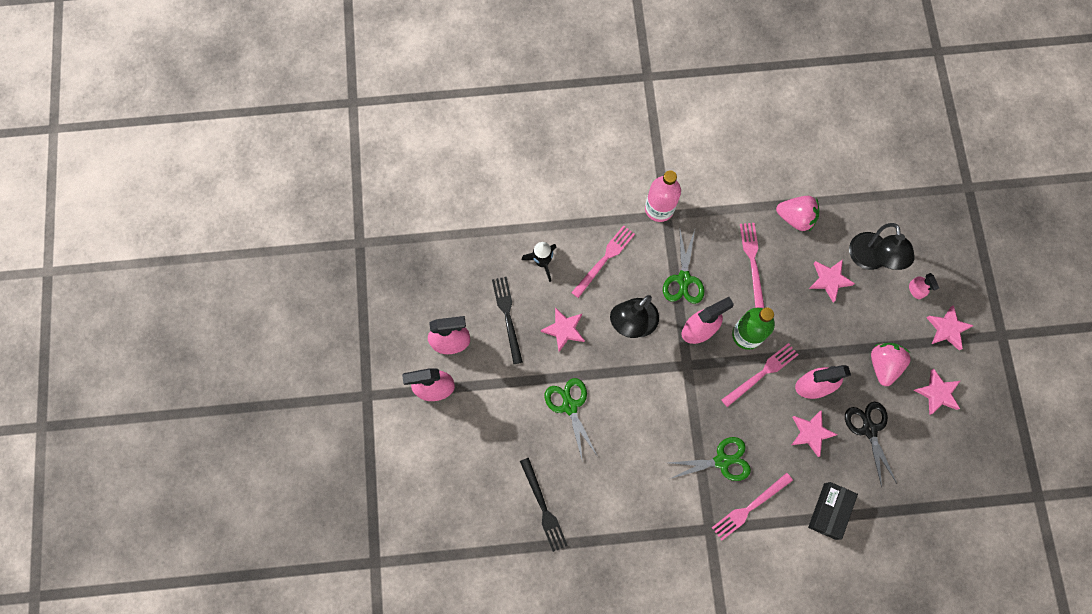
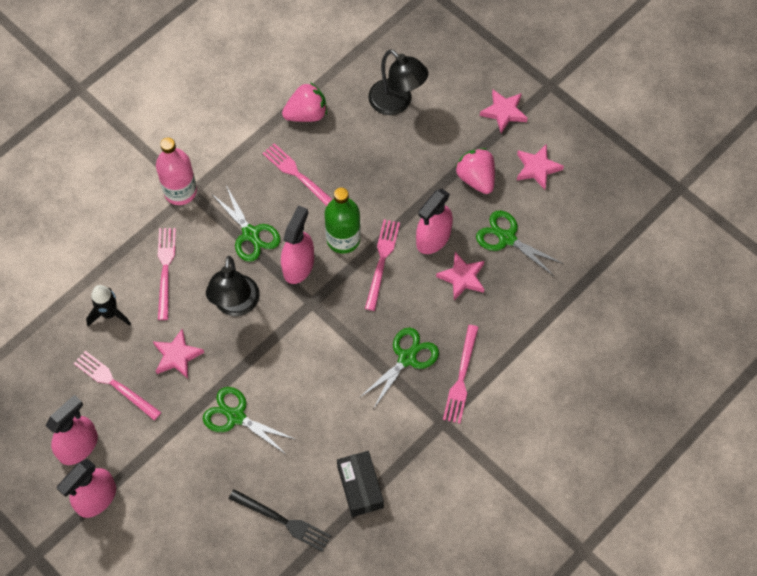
camera: 40 degrees left, 10 degrees down
black fork [492,277,523,364] -> pink fork [73,351,161,421]
black box [808,482,858,540] -> black box moved to [337,451,384,517]
pink star [809,259,855,302] -> none
black scissors [845,401,897,488] -> green scissors [476,211,564,276]
pink spray bottle [909,273,939,299] -> none

